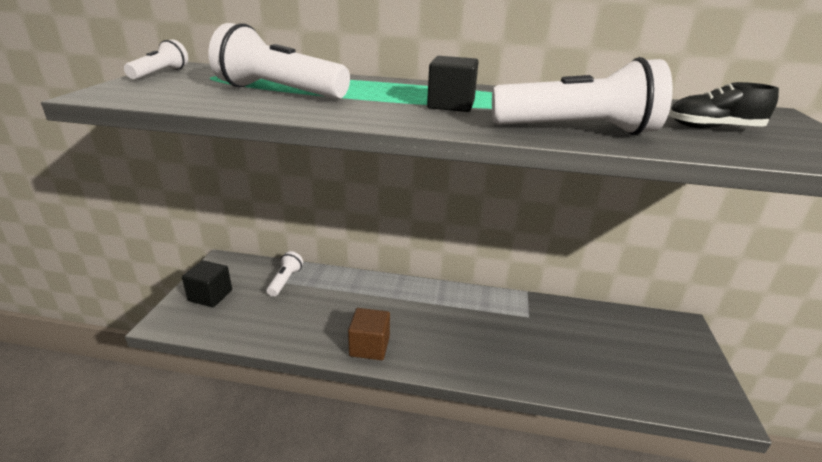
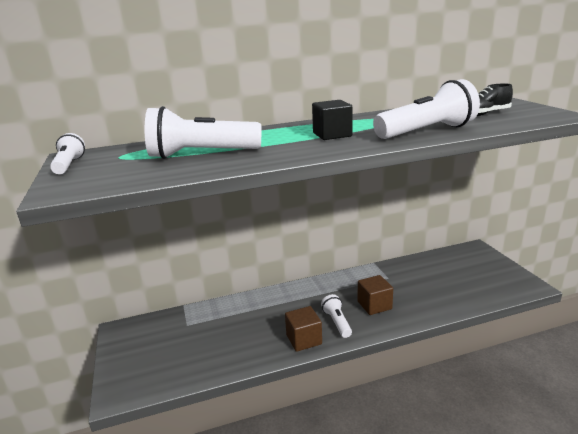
camera: 25 degrees left, 5 degrees down
black cube [182,260,232,307] -> none
white flashlight [266,251,303,297] -> white flashlight moved to [321,294,352,338]
none -> brown cube [358,275,393,315]

